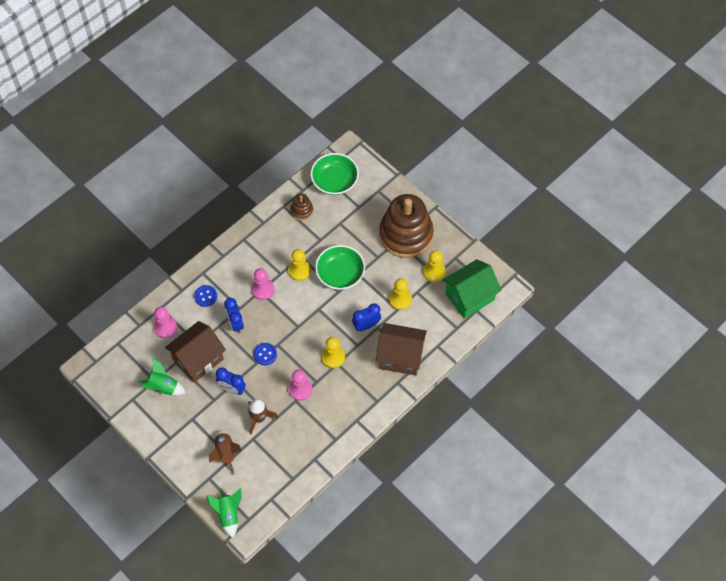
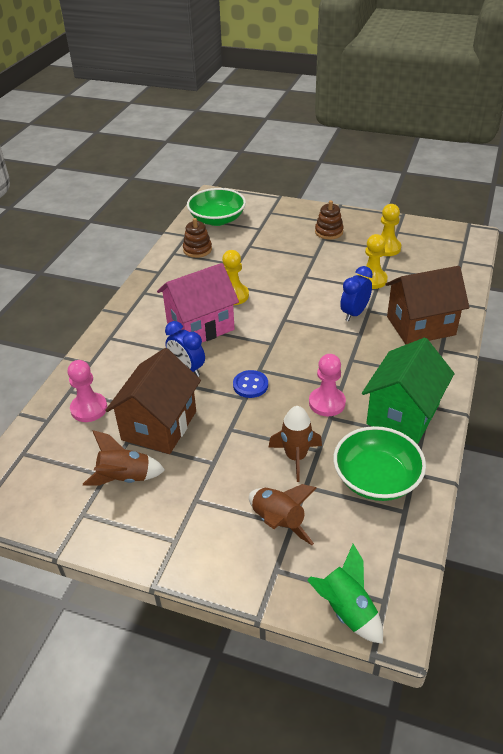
camera: 25 degrees left, 20 degrees down
green rocket [140,358,185,395] -> brown rocket [83,430,165,486]
blue button [194,285,217,307] -> none
blue clock [216,368,246,395] -> none
pink pawn [251,268,274,300] -> pink house [157,263,239,342]
green bowl [315,245,365,290] -> green bowl moved to [333,426,426,501]
yellow pawn [322,337,345,368] -> none
brown stacking toy [379,194,434,258] -> brown stacking toy [315,200,344,240], size x0.43
green house [442,259,501,319] -> green house moved to [362,338,454,444]

